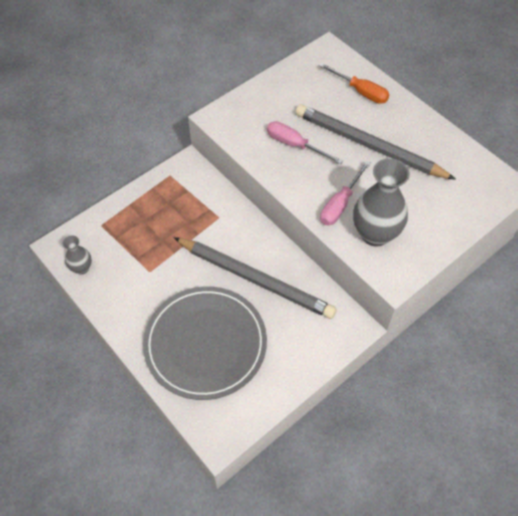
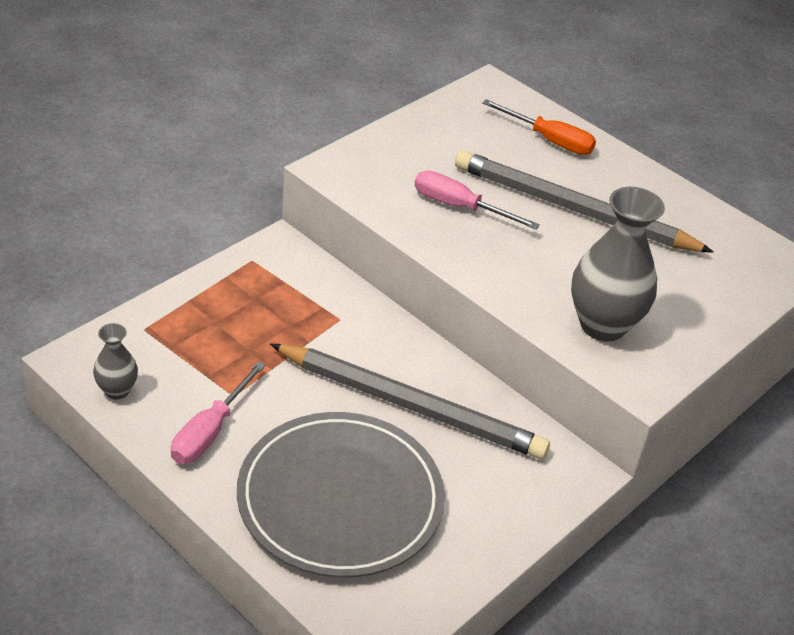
camera: 10 degrees left, 15 degrees down
pink screwdriver [320,161,371,225] -> pink screwdriver moved to [171,361,266,464]

